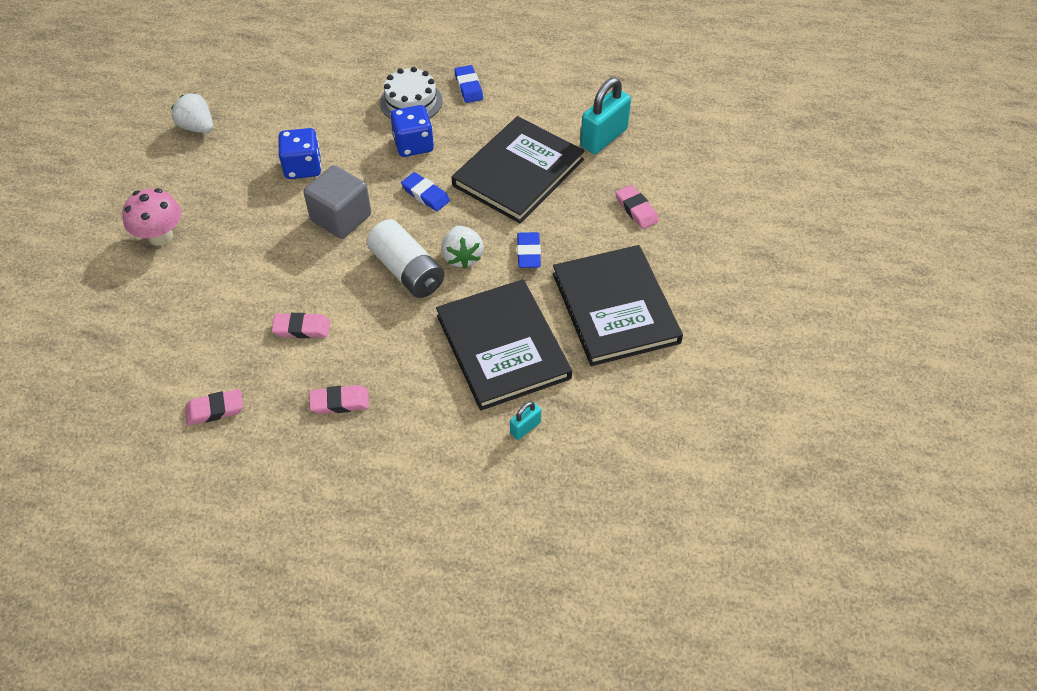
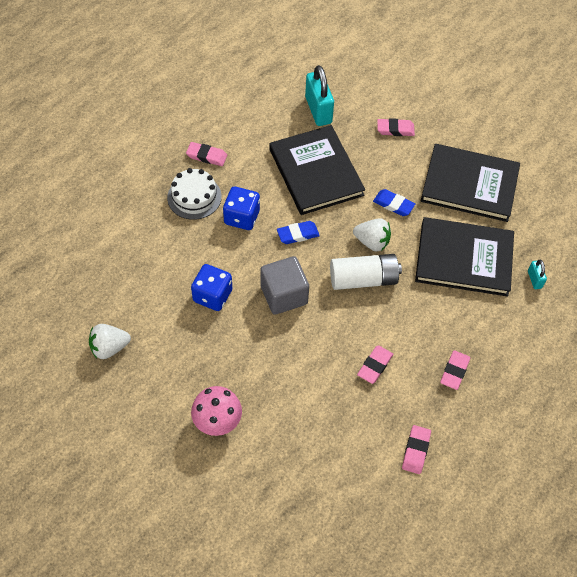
camera: 60 degrees left, 5 degrees up
blue eraser [454,65,483,103] -> pink eraser [186,142,227,166]

